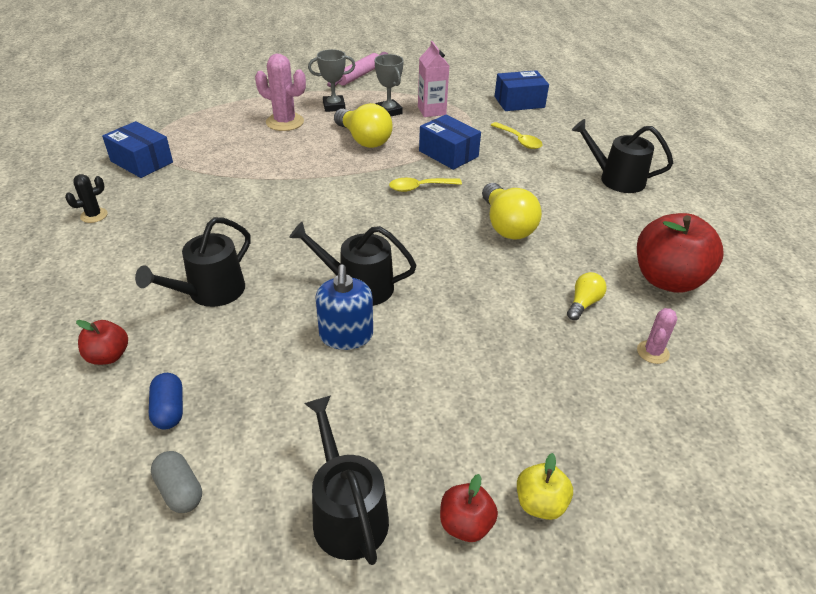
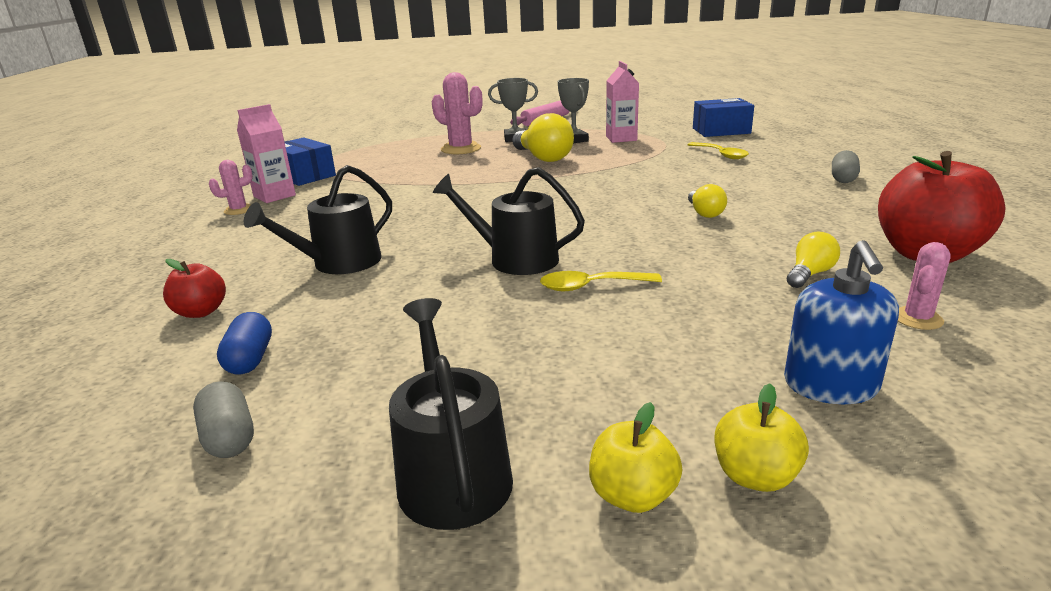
camera: 10 degrees right, 15 degrees down
black cactus [65,174,108,223] -> pink cactus [209,160,253,215]
blue soap dispenser [316,264,373,350] -> blue soap dispenser moved to [784,240,899,404]
yellow spoon [389,178,462,192] -> yellow spoon moved to [540,271,662,291]
blue box [419,115,481,170] -> none
red apple [440,474,498,542] -> yellow apple [589,402,682,513]
yellow light bulb [482,183,542,240] -> yellow light bulb [688,184,727,218], size x0.54
black watering can [572,119,673,193] -> grey capsule [832,150,860,183]
none -> pink carton [237,104,296,203]

